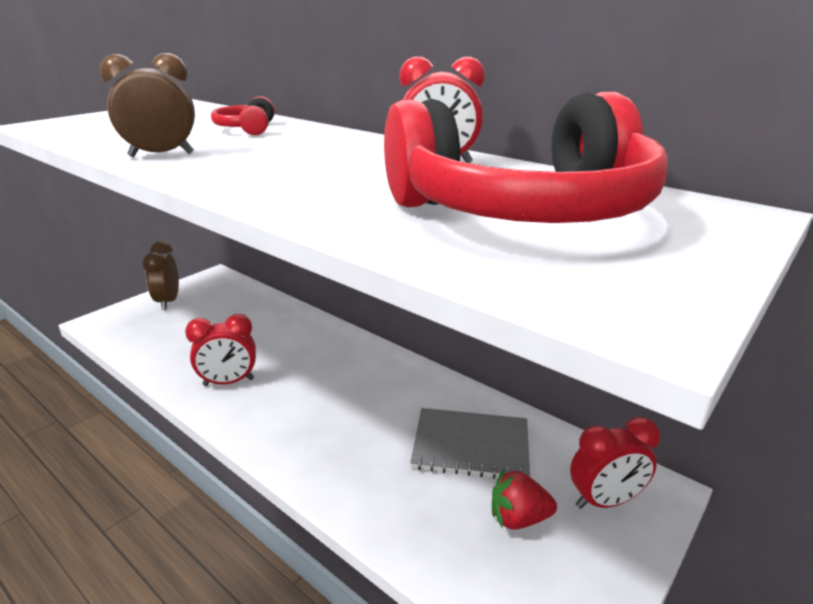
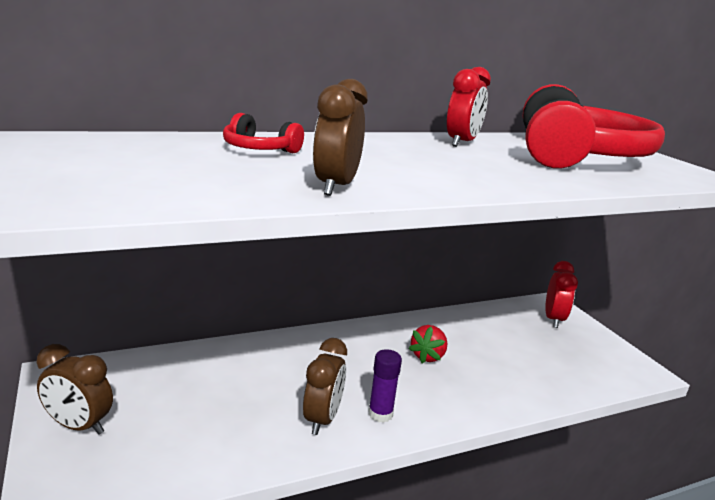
camera: 65 degrees left, 5 degrees down
red clock [185,314,256,386] -> brown clock [303,338,347,435]
grey notebook [410,408,530,479] -> none
red strawberry [492,468,557,530] -> red strawberry moved to [409,325,447,364]
none -> purple glue stick [368,349,402,423]

